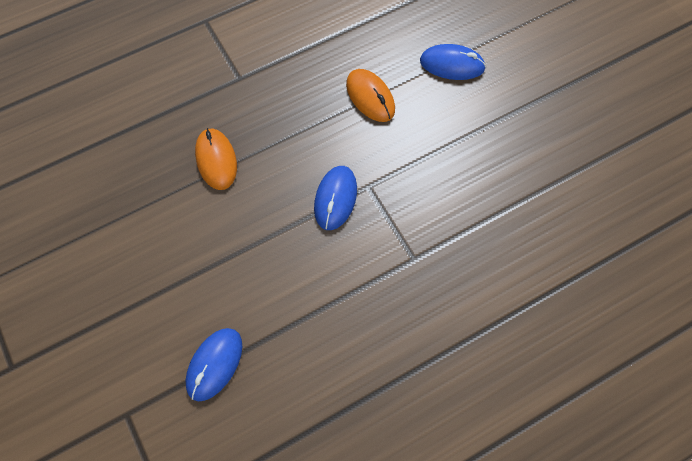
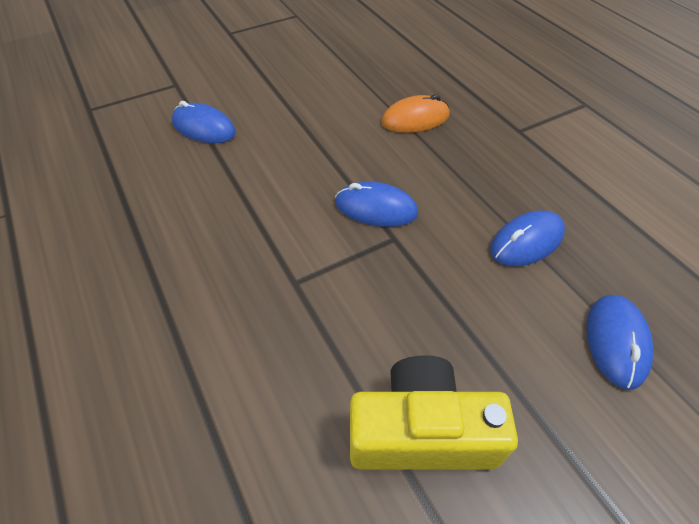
camera: 90 degrees right, 15 degrees down
orange mouse [346,69,395,122] -> blue mouse [490,211,565,266]
none -> yellow camera [350,355,518,470]

